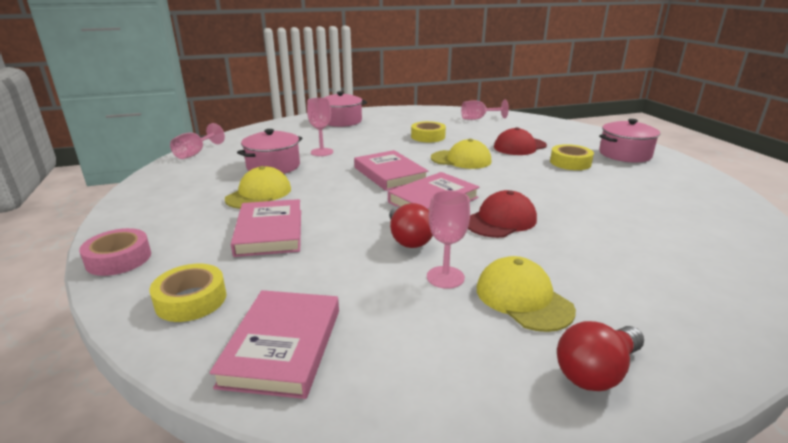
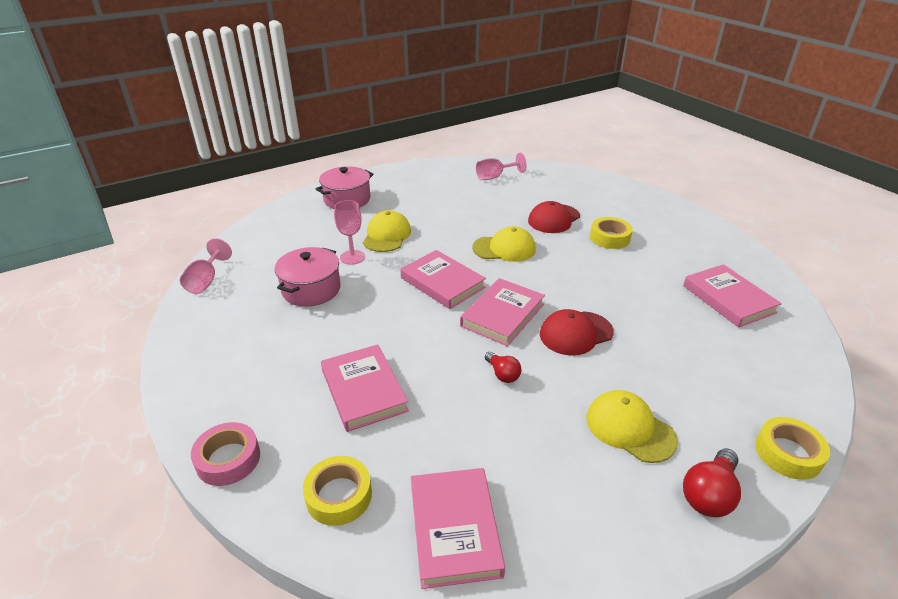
camera: 15 degrees left, 10 degrees up
yellow cap [225,166,291,209] -> yellow cap moved to [363,210,411,252]
red light bulb [389,203,433,248] -> red light bulb [485,351,521,383], size x0.63
yellow tape [411,121,446,142] -> yellow tape moved to [755,417,830,480]
pink goblet [427,190,470,289] -> none
red cap [468,190,537,238] -> red cap turned 150 degrees counterclockwise [540,309,614,356]
pink pot [599,119,660,162] -> none
none -> pink book [683,264,782,328]

